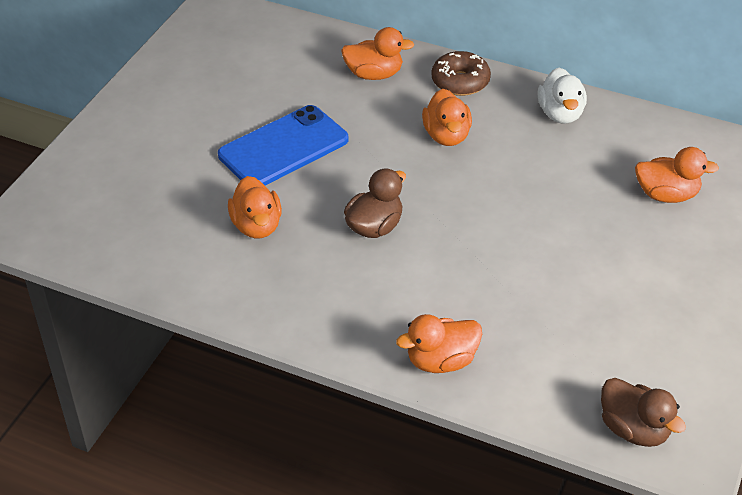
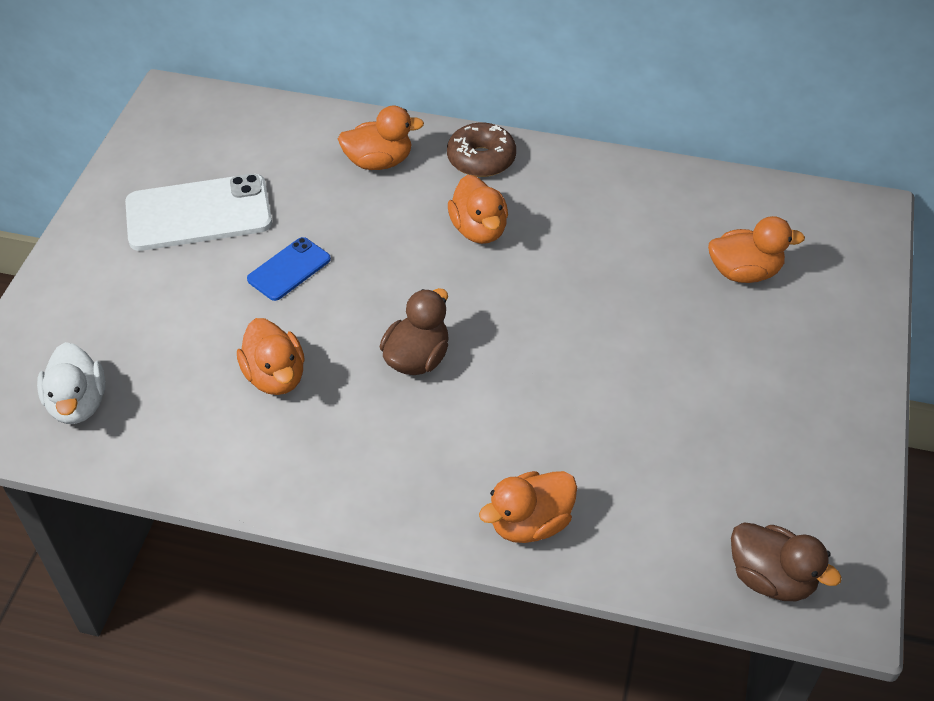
camera: 10 degrees left, 5 degrees up
blue phone [218,105,349,186] -> blue phone [247,237,331,301], size x0.54
white duck [538,67,587,124] -> white duck moved to [37,342,105,424]
none -> white phone [125,174,272,251]

